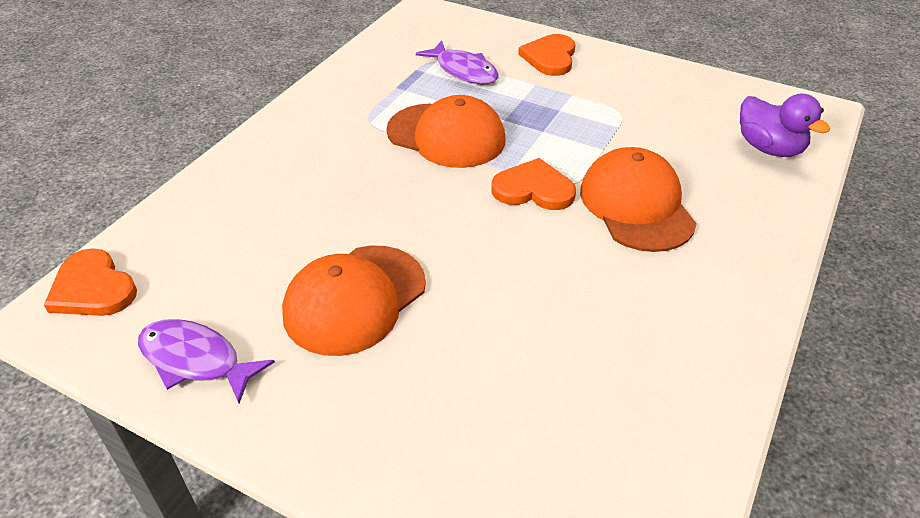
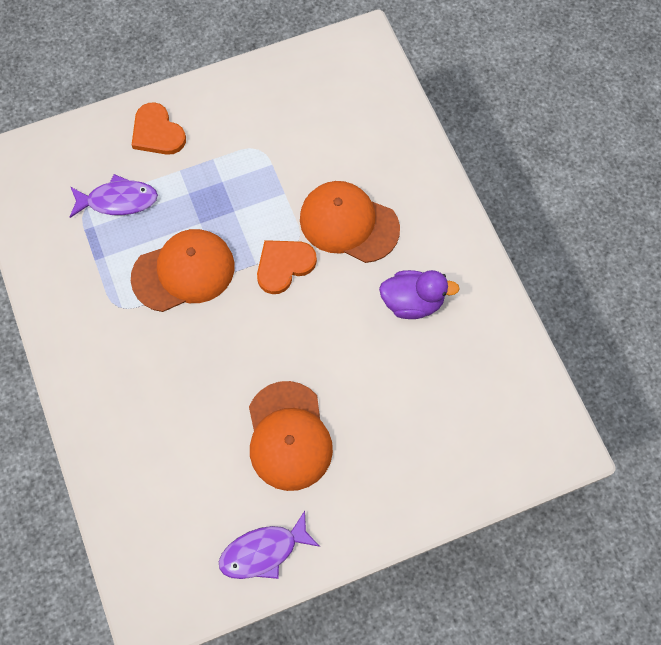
camera: 50 degrees left, 25 degrees up
orange heart [44,249,137,316] -> none
purple duck [740,94,830,157] -> purple duck moved to [379,270,460,319]

